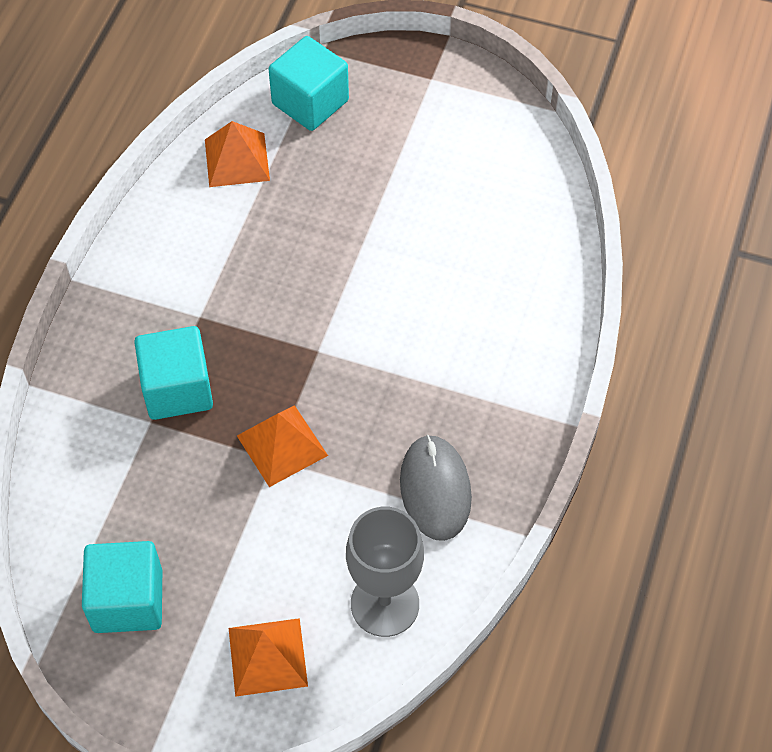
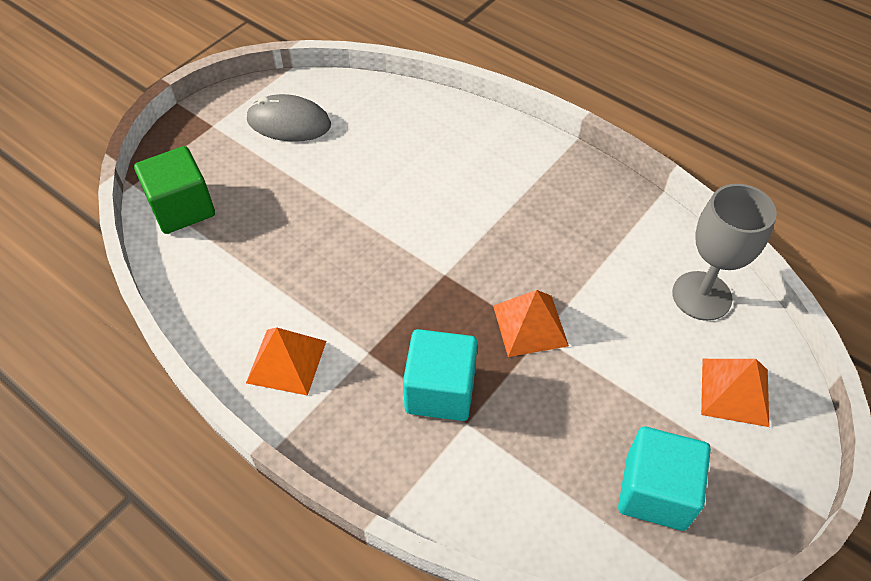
camera: 70 degrees left, 5 degrees down
orange pyramid [205,121,270,187] -> orange pyramid moved to [246,327,326,396]
turquoise cube [269,36,349,131] -> green cube [134,146,215,234]
grey mouse [400,435,472,541] -> grey mouse moved to [247,94,331,142]

